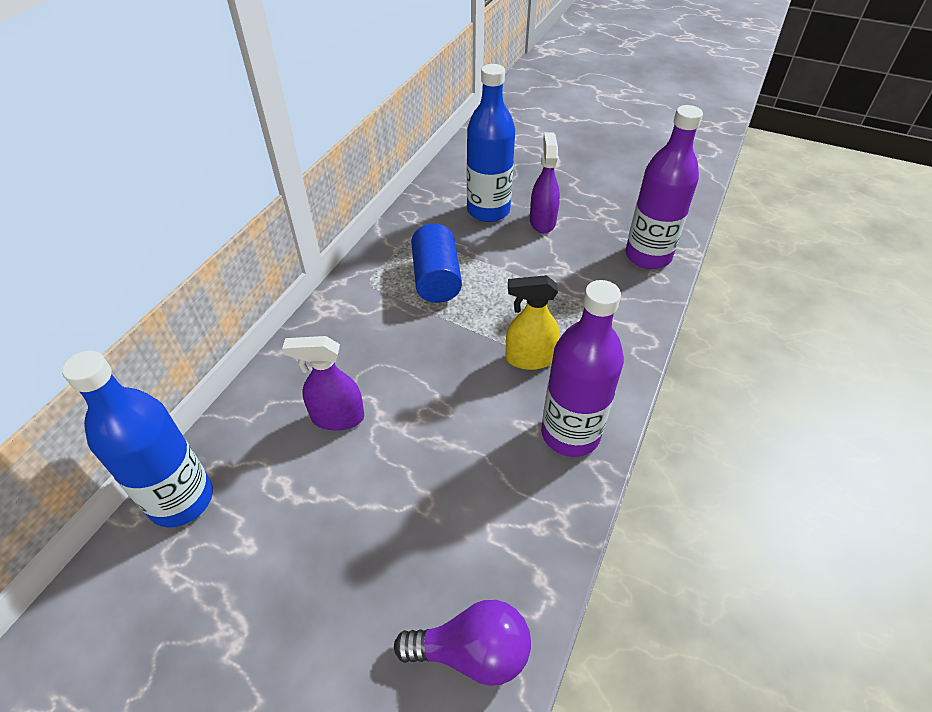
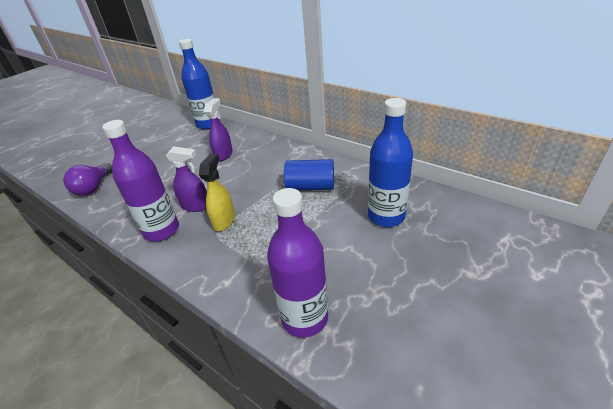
camera: 105 degrees right, 10 degrees down
purple spray bottle [530,132,560,233] -> purple spray bottle moved to [166,146,207,212]

